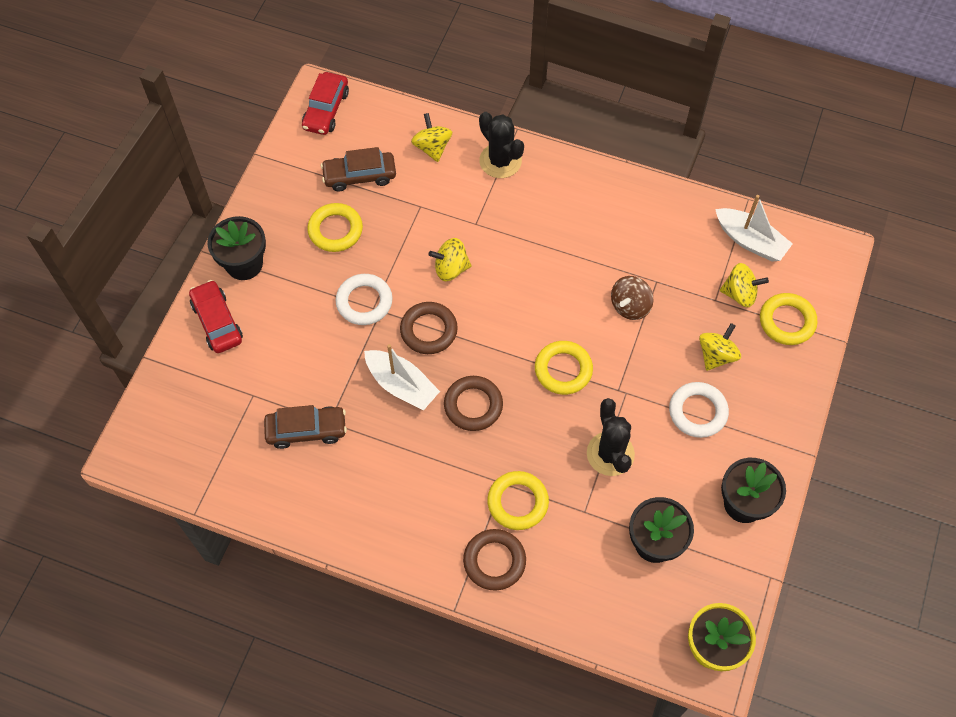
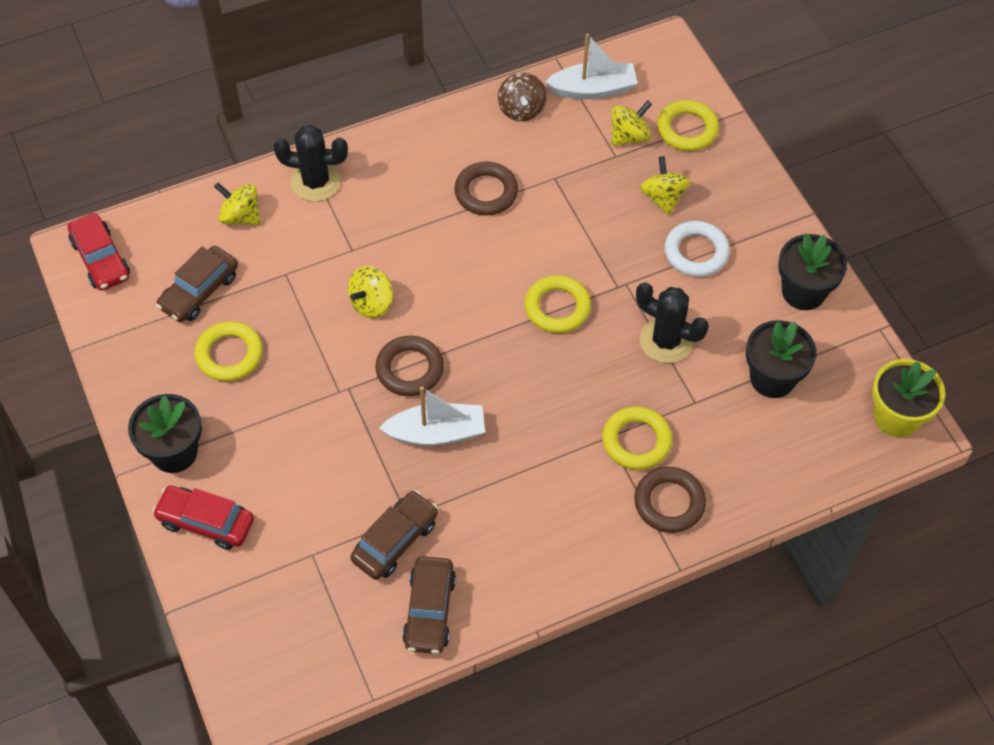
camera: 45 degrees left, 5 degrees down
white ring [335,274,392,325] -> none
brown ring [444,376,503,431] -> brown ring moved to [454,162,518,216]
brown spinning top [611,276,653,320] -> brown spinning top moved to [498,72,547,121]
none -> brown car [402,556,456,654]

